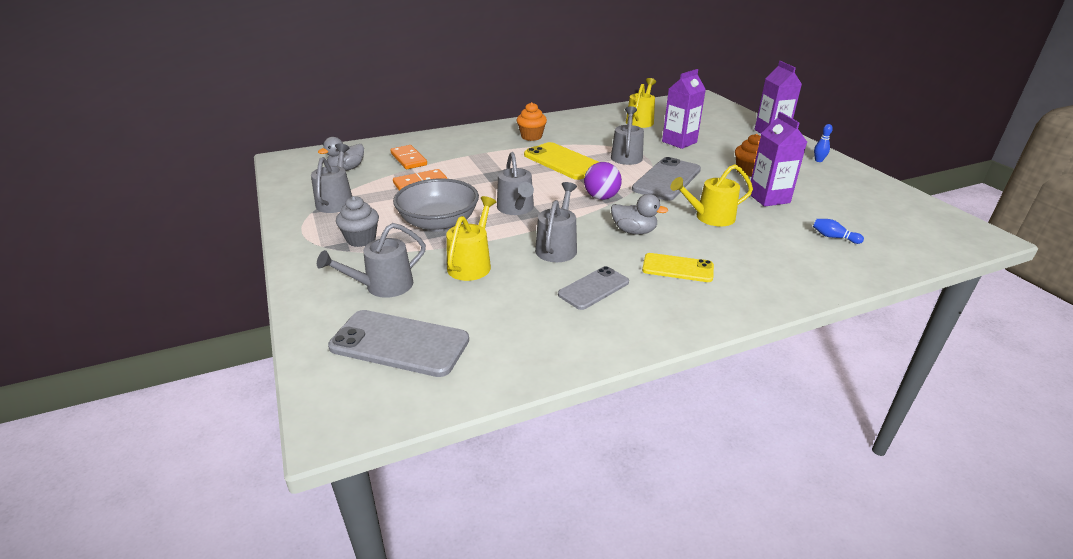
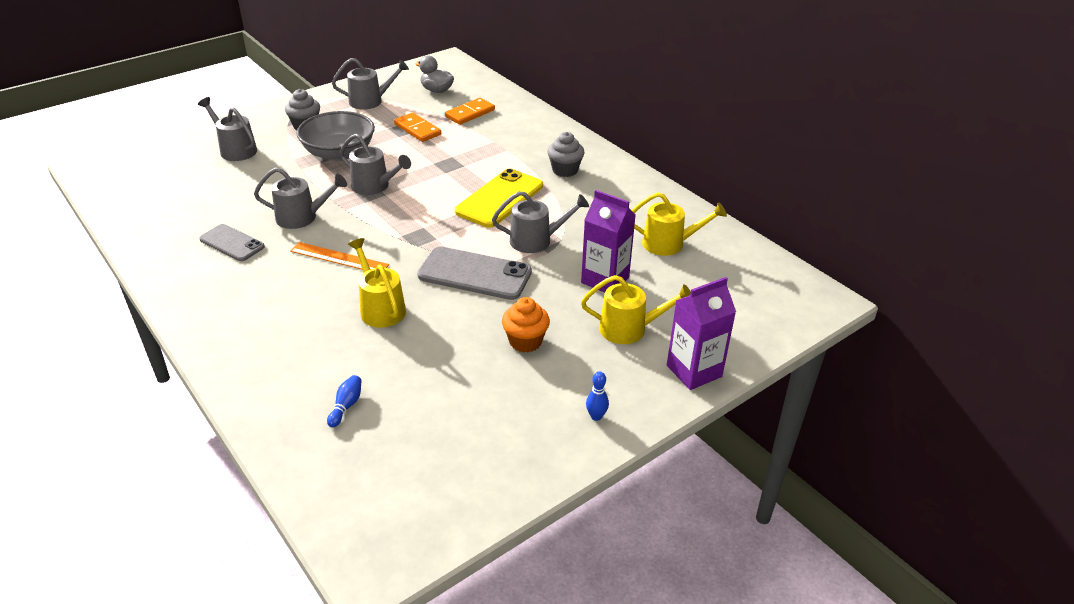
camera: 75 degrees right, 5 degrees up
grey phone [328,310,469,377] -> none
yellow watering can [446,196,496,281] -> yellow watering can moved to [581,275,691,344]
grey watering can [497,152,534,215] -> grey watering can turned 120 degrees counterclockwise [340,134,411,195]
orange cupcake [517,102,547,141] -> grey cupcake [547,132,585,177]
purple ball [584,162,622,200] -> none
grey duck [611,194,668,235] -> orange ruler [290,242,389,270]
yellow phone [642,253,714,282] -> none
purple carton [750,112,807,207] -> none

